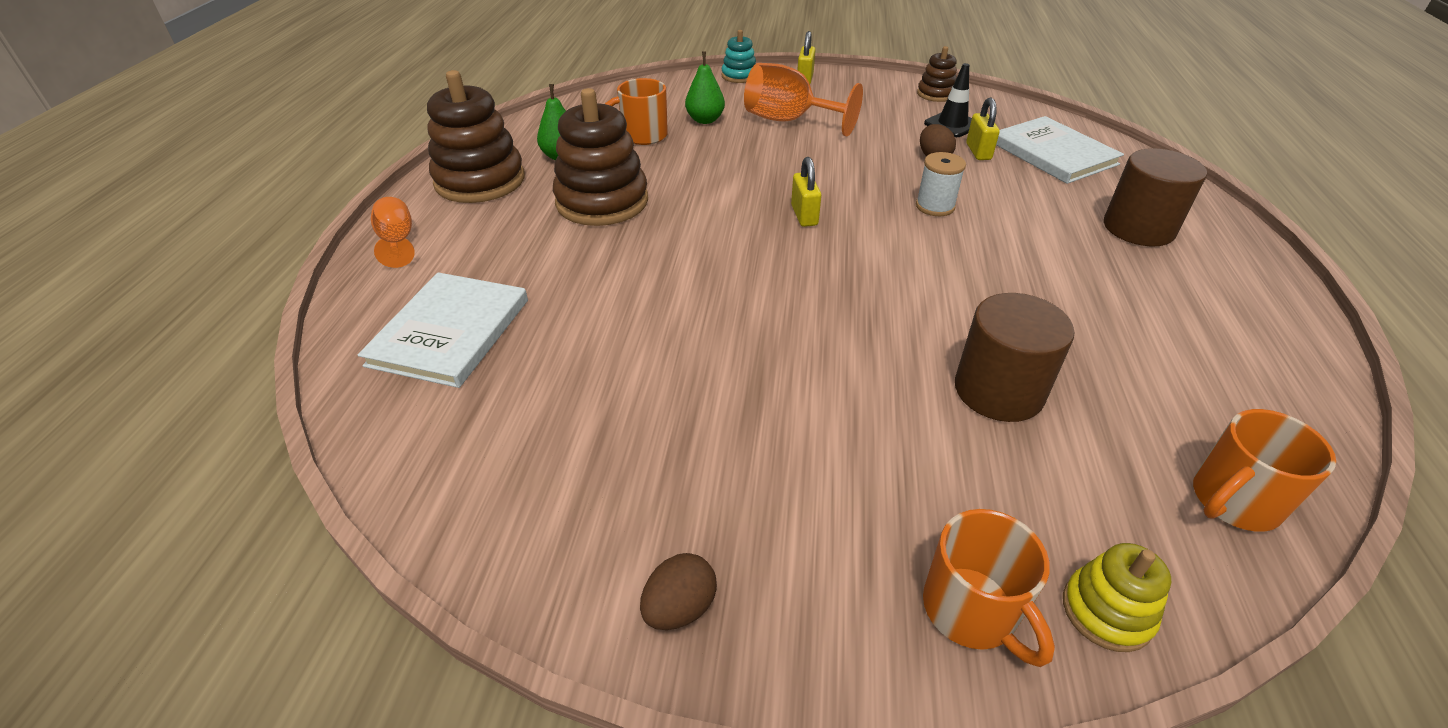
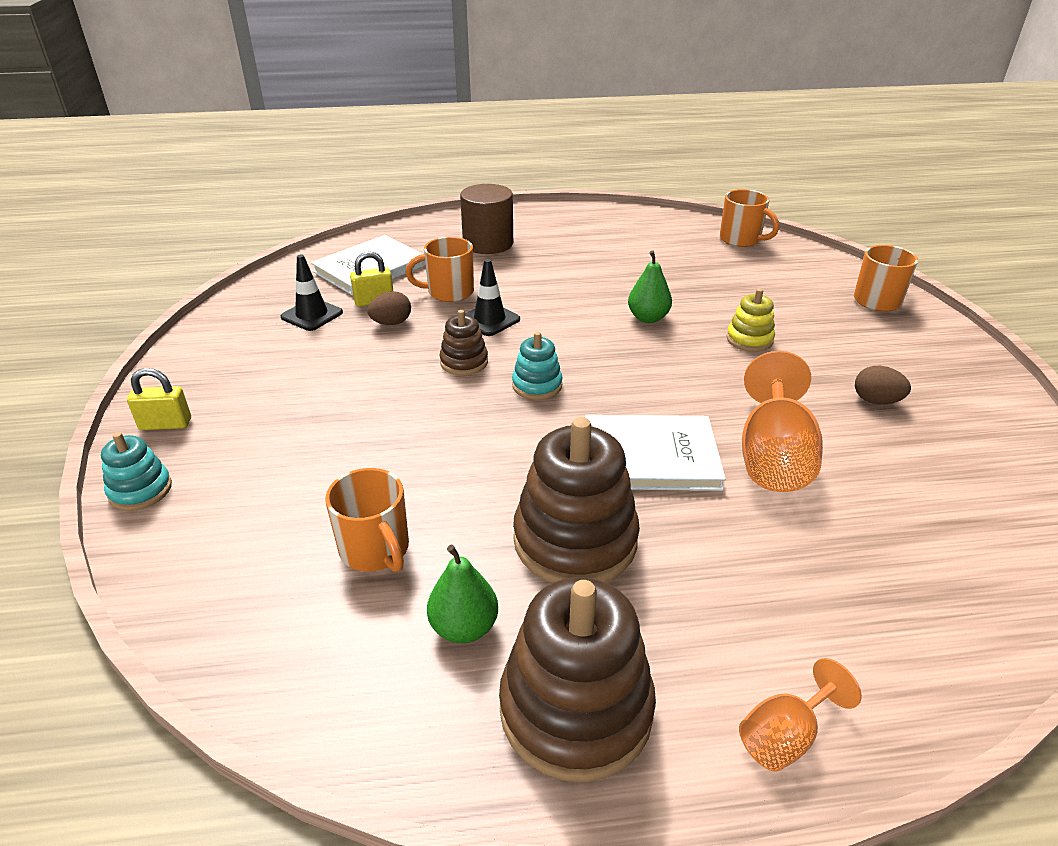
camera: 105 degrees left, 5 degrees down
white book [358,272,528,388] -> white book moved to [585,415,726,491]
brown egg [640,553,717,630] -> brown egg moved to [855,366,911,404]
green pear [685,51,725,124] -> green pear moved to [628,250,672,323]
orange goblet [744,63,863,136] -> orange goblet moved to [742,351,823,492]
yellow padlock [791,157,821,227] -> turquoise stacking toy [512,332,563,400]
white spool [916,152,966,216] -> black traffic cone [465,259,520,336]
brown stacking toy [917,46,957,102] -> brown stacking toy moved to [439,310,488,375]
brown cylinder [955,293,1075,422] -> none
yellow stacking toy [1063,543,1171,652] -> yellow stacking toy moved to [726,288,775,352]
none -> orange mug [405,237,474,302]

